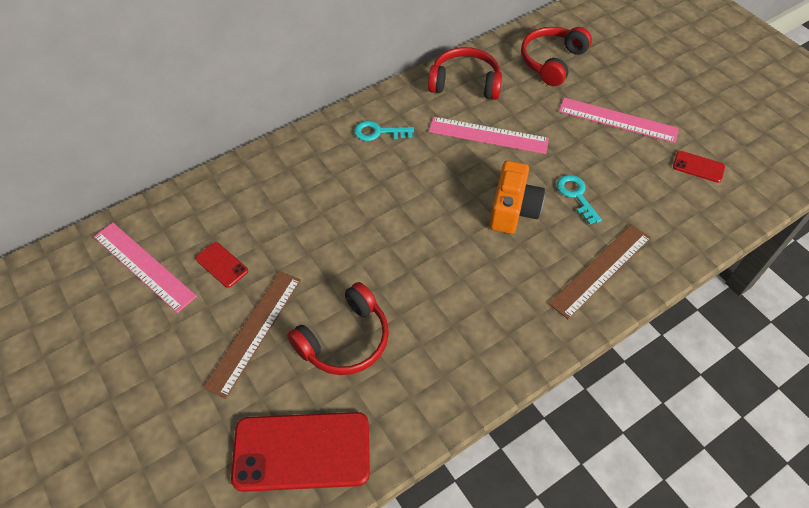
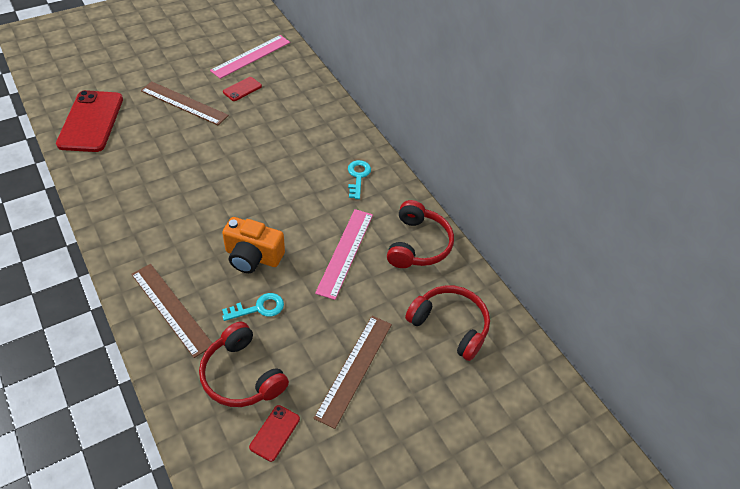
camera: 90 degrees right, 5 degrees down
red headphones [287,282,389,375] -> red headphones moved to [199,321,289,407]
pink ruler [559,98,679,143] -> brown ruler [313,316,392,429]

